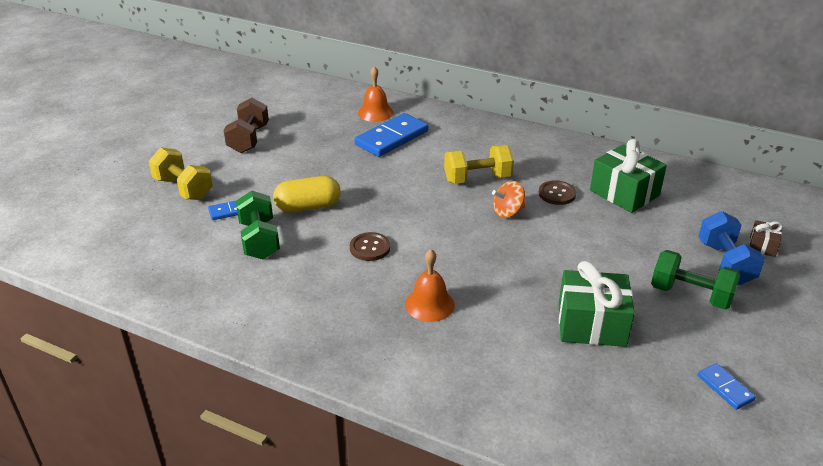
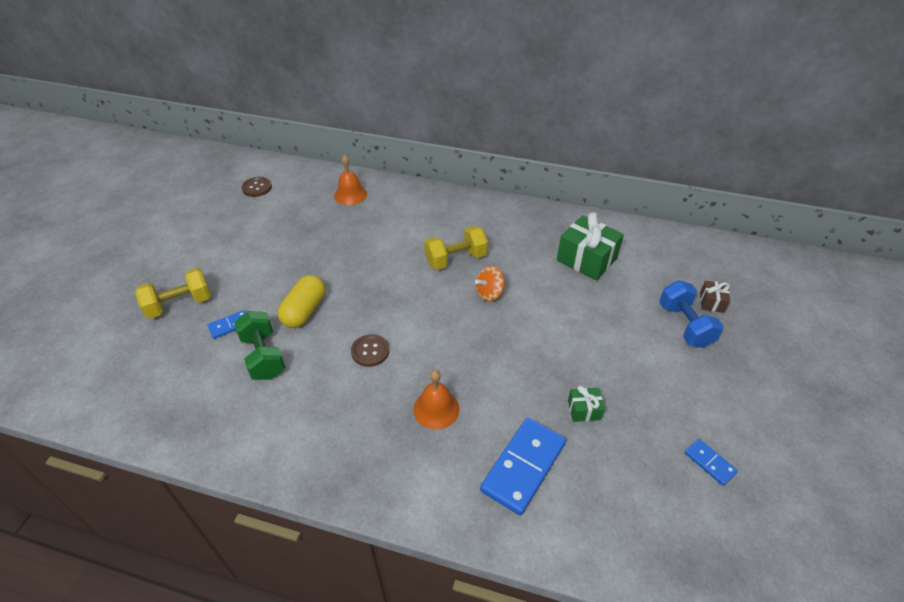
camera: 10 degrees left, 10 degrees up
yellow dumbbell [149,147,213,200] -> yellow dumbbell turned 60 degrees counterclockwise [135,268,211,319]
brown dumbbell [223,98,269,153] -> none
yellow capsule [273,176,341,212] -> yellow capsule turned 45 degrees counterclockwise [278,275,325,328]
blue domino [354,113,428,157] -> blue domino moved to [480,418,566,515]
brown button [539,180,576,205] -> brown button moved to [241,177,272,197]
green gift [559,261,635,347] -> green gift [568,386,605,422], size x0.49
green dumbbell [651,250,741,309] -> none

